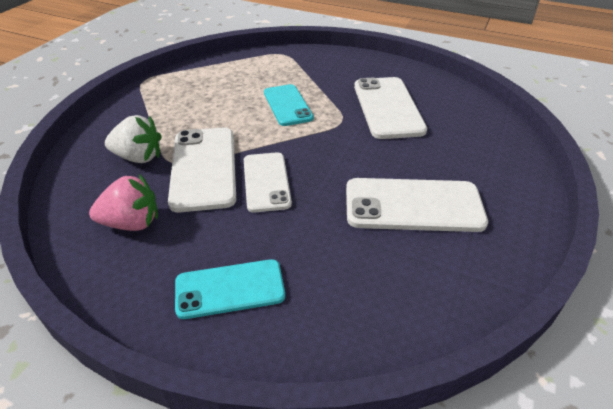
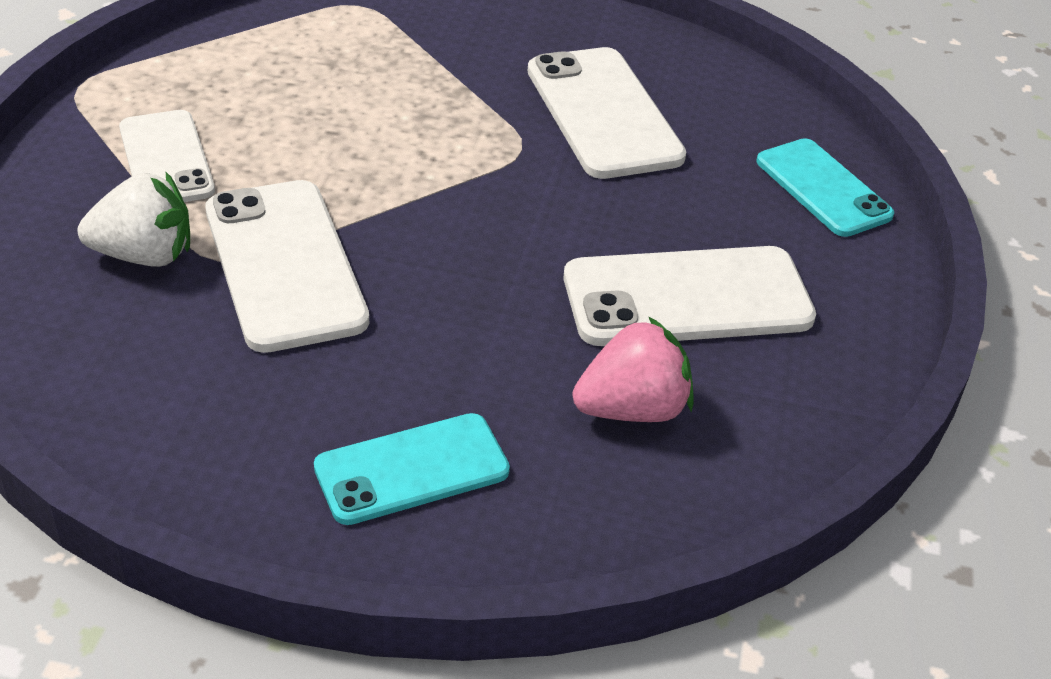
camera: 15 degrees left, 0 degrees up
pink strawberry [89,174,158,231] -> pink strawberry moved to [573,316,694,422]
white phone [244,152,292,212] -> white phone moved to [119,110,215,202]
turquoise phone [264,84,314,126] -> turquoise phone moved to [756,138,894,237]

